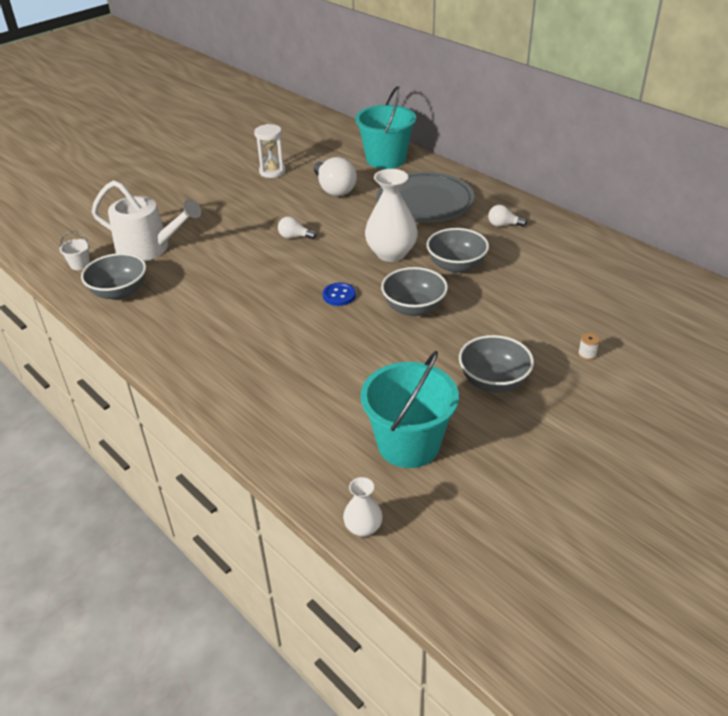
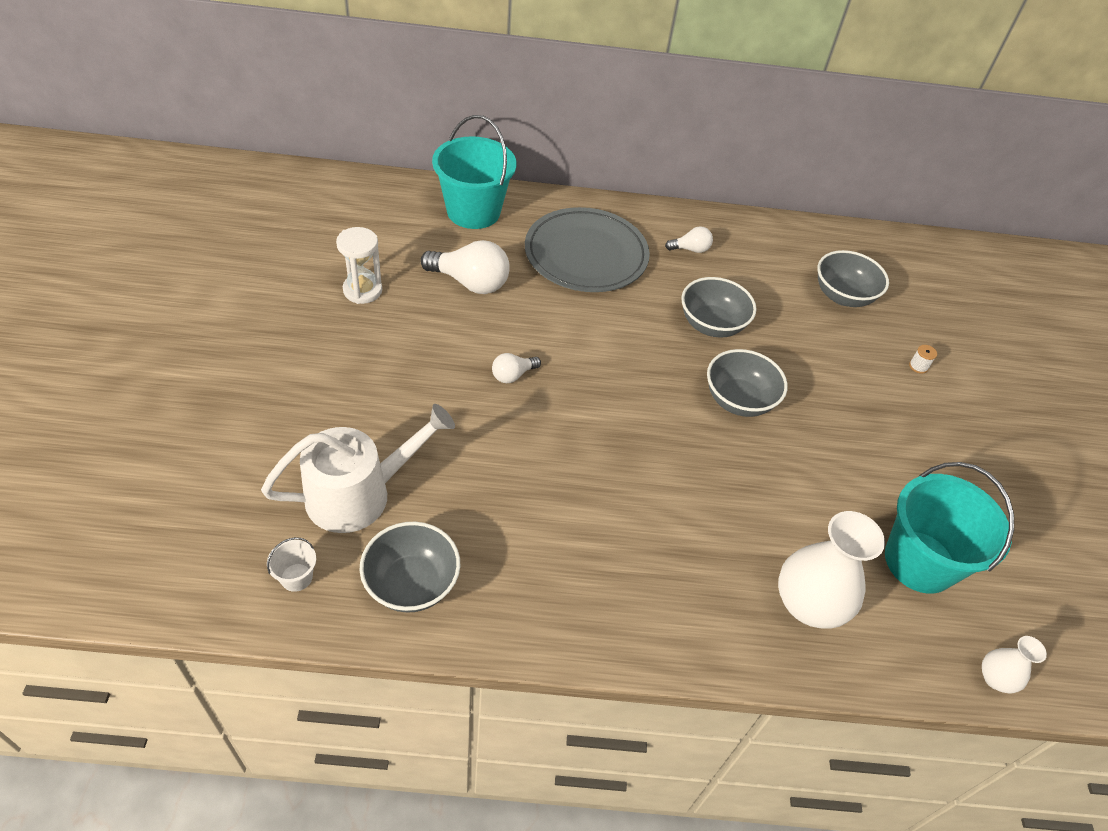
camera: 50 degrees left, 10 degrees up
blue button [323,283,356,306] -> none
white vase [365,169,418,262] -> white vase moved to [778,511,885,629]
grey bowl [459,335,534,393] -> grey bowl moved to [817,250,889,307]
white light bulb [488,205,527,227] -> white light bulb turned 150 degrees counterclockwise [665,226,713,253]

